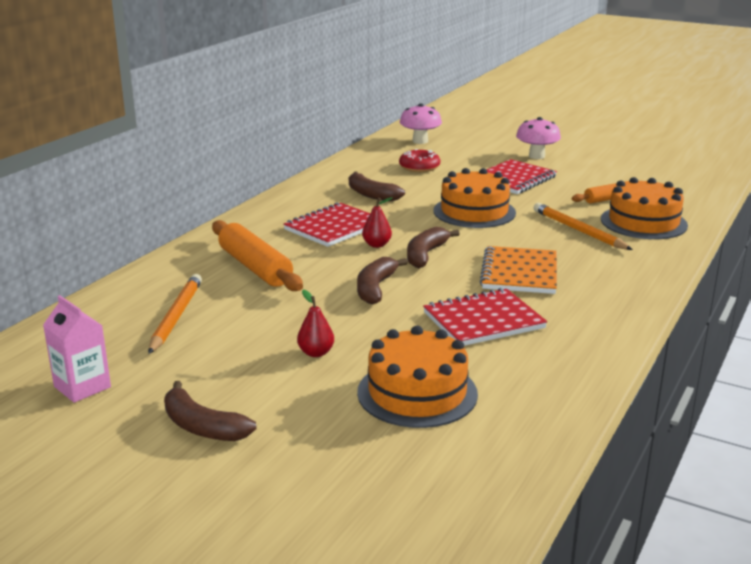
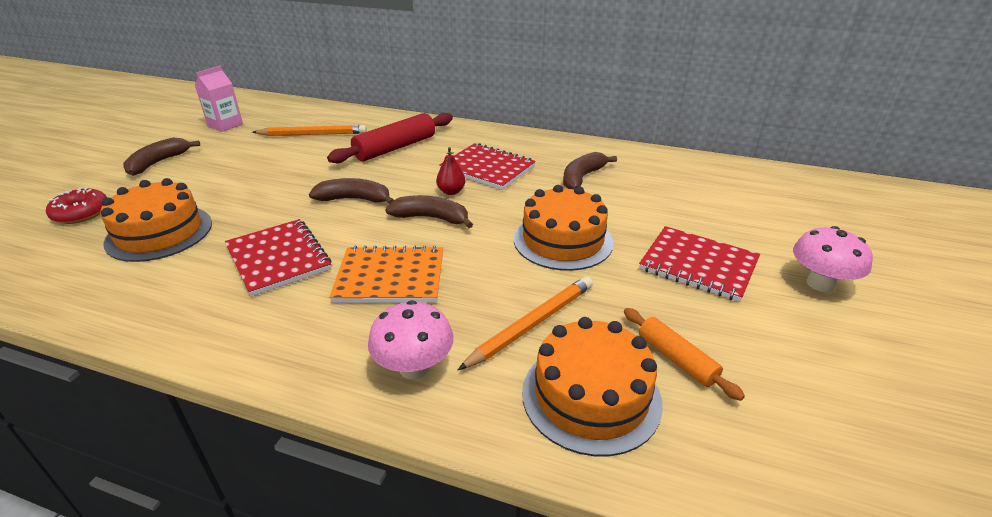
camera: 80 degrees right, 10 degrees up
orange rolling pin [212,220,303,291] -> red rolling pin [327,113,453,163]
red pear [297,290,334,357] -> none
red donut [399,149,440,172] -> red donut moved to [46,188,107,224]
pink mushroom [400,103,442,144] -> pink mushroom moved to [368,300,454,379]

